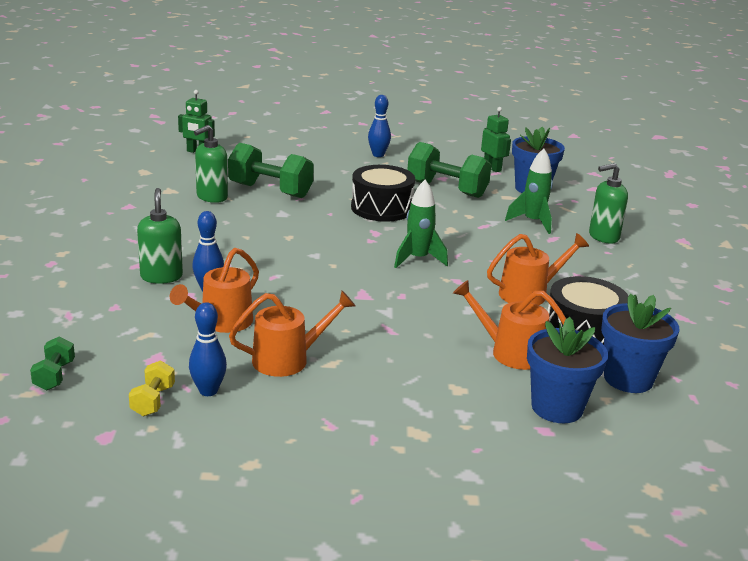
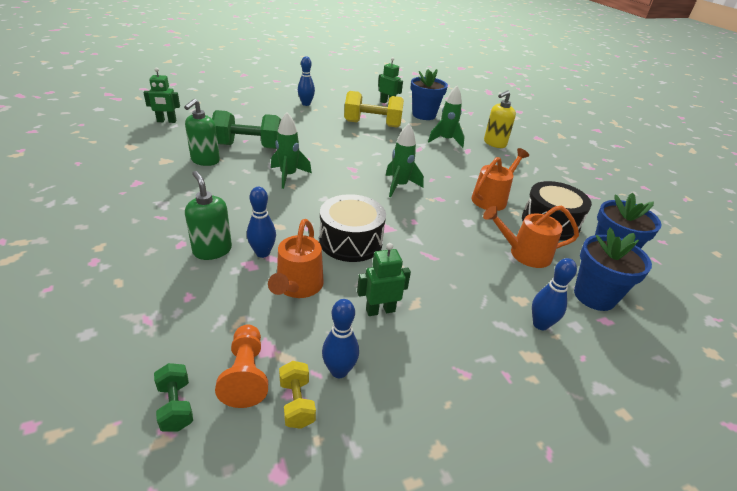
camera: 25 degrees left, 10 degrees up
orange watering can [229,291,356,377] -> green robot [357,243,411,316]
black drum [351,165,415,222] -> black drum moved to [319,194,386,262]
green dumbbell [407,142,491,198] -> yellow dumbbell [344,91,404,128]
green soap dispenser [589,163,628,244] -> yellow soap dispenser [484,90,516,148]
none -> orange pawn [215,325,268,408]
none -> green rocket [271,112,312,189]
none -> blue bowling pin [532,258,577,330]

